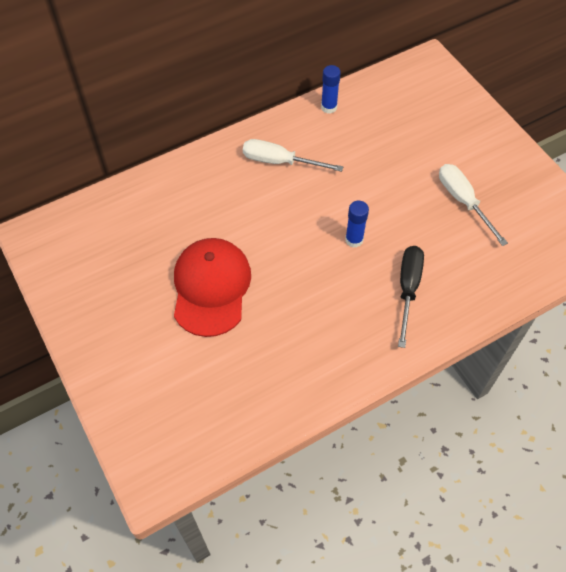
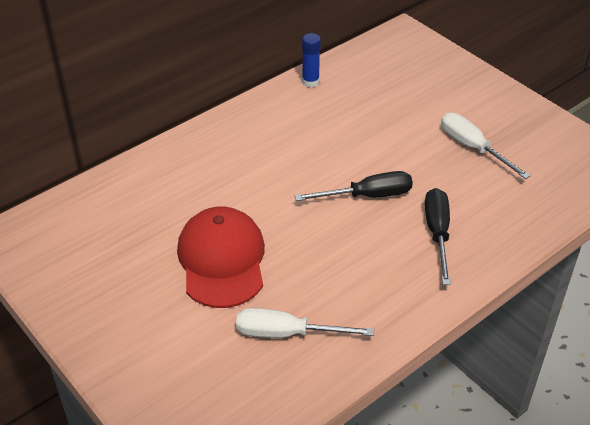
camera: 10 degrees left, 15 degrees down
white screwdriver [243,139,343,172] -> white screwdriver moved to [236,308,374,338]
blue glue stick [345,200,369,248] -> black screwdriver [295,171,413,201]

